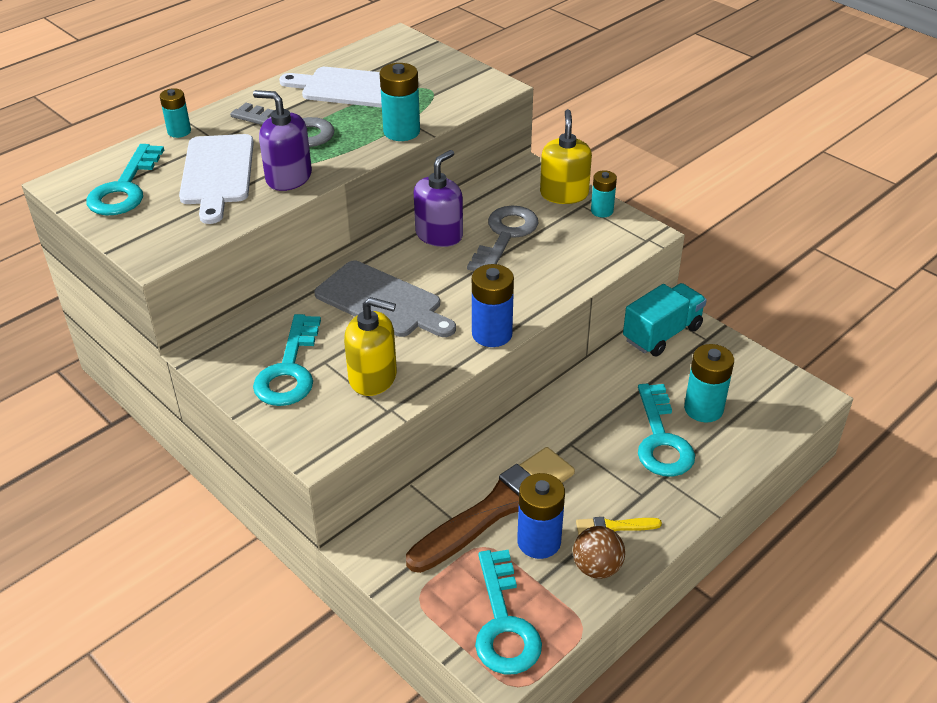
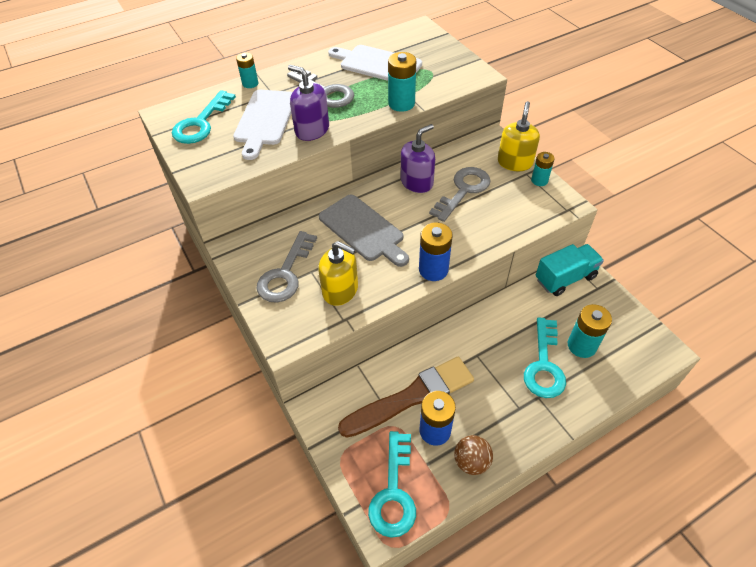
camera: 15 degrees right, 10 degrees up
turquoise key [253,314,321,406] -> grey key [257,231,317,303]
yellow brush [576,517,662,535] -> none

